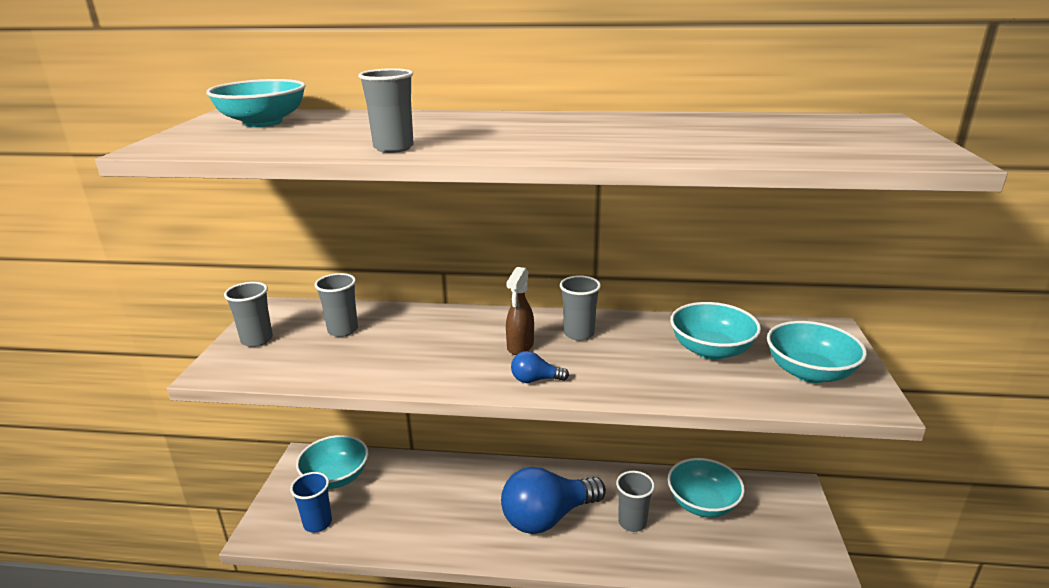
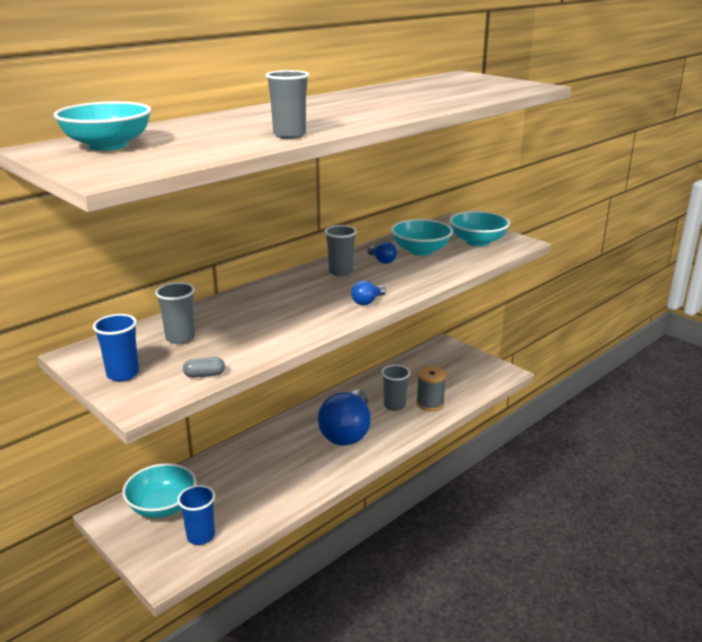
camera: 50 degrees left, 0 degrees up
grey cup [224,282,273,347] -> blue cup [93,314,139,381]
brown spray bottle [506,267,534,355] -> none
turquoise bowl [668,458,745,517] -> none
none -> grey capsule [183,357,225,378]
none -> blue light bulb [367,242,397,264]
none -> grey spool [416,366,446,411]

